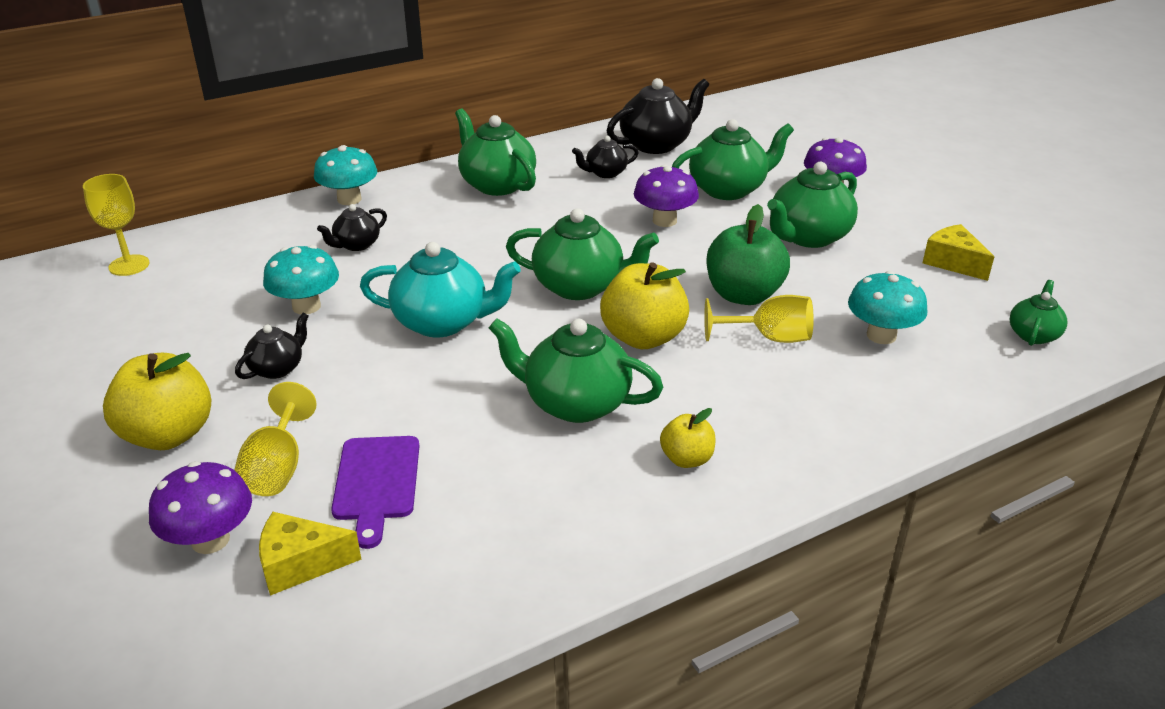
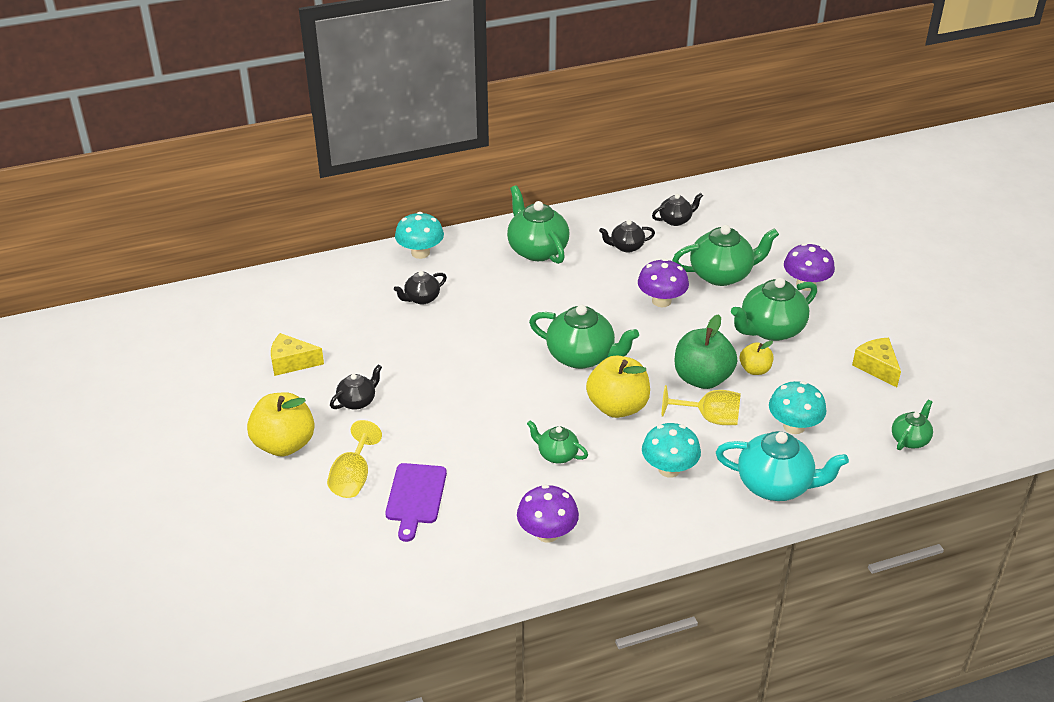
camera: 10 degrees right, 5 degrees up
yellow goblet [83,174,150,276] -> none
purple mushroom [149,461,252,554] -> purple mushroom moved to [517,485,579,542]
yellow cheese [259,512,361,596] -> yellow cheese moved to [271,333,324,376]
turquoise mushroom [263,245,339,314] -> turquoise mushroom moved to [642,423,701,478]
turquoise teapot [360,242,521,337] -> turquoise teapot moved to [716,431,849,501]
green teapot [489,318,663,423] -> green teapot [527,420,588,464], size x0.55
black teapot [607,78,710,154] -> black teapot [652,193,703,226], size x0.55
yellow apple [660,408,715,468] -> yellow apple moved to [740,341,774,375]

